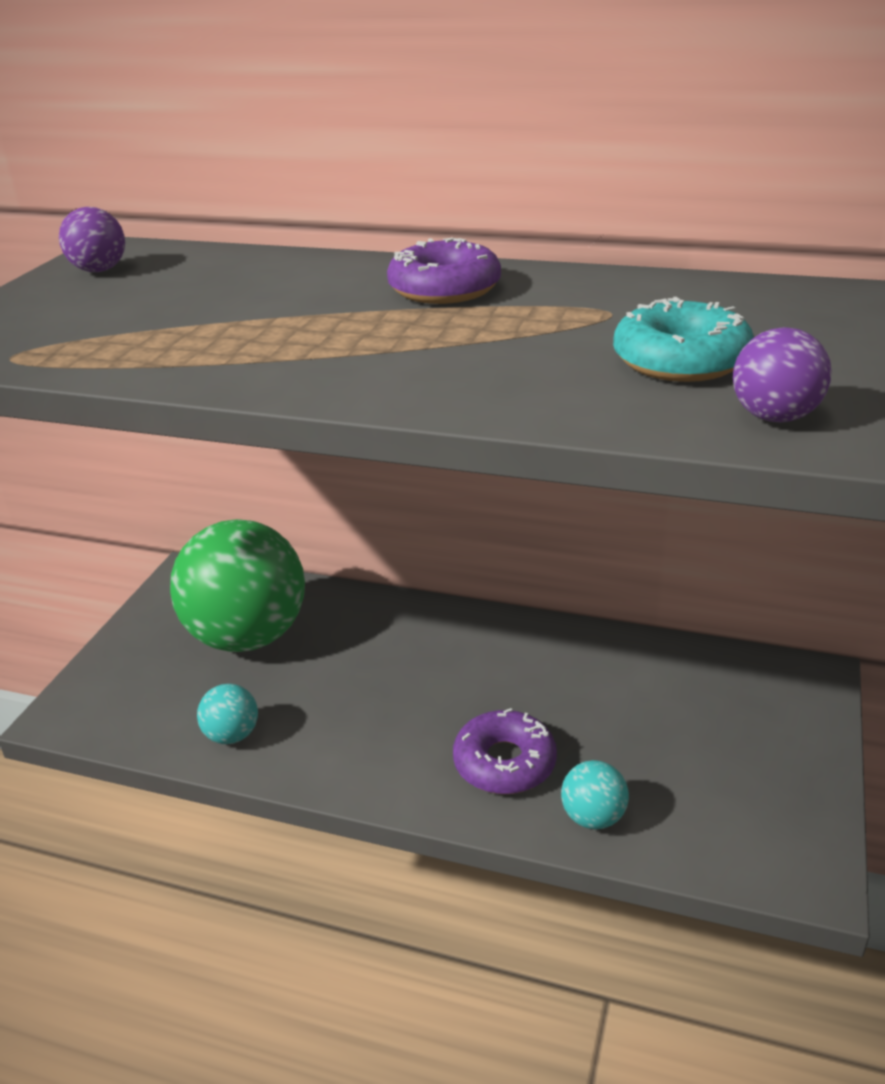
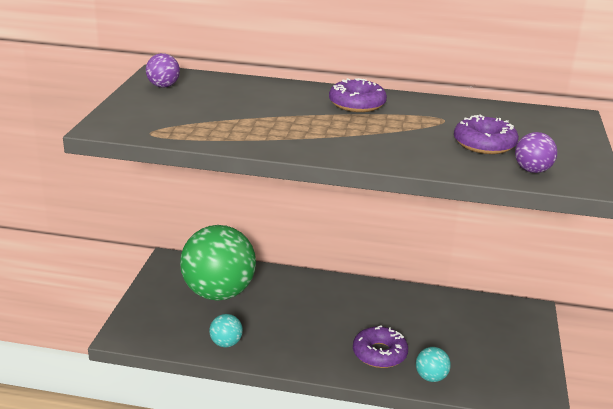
camera: 10 degrees left, 5 degrees down
turquoise donut [613,297,754,382] -> purple donut [454,114,519,154]

